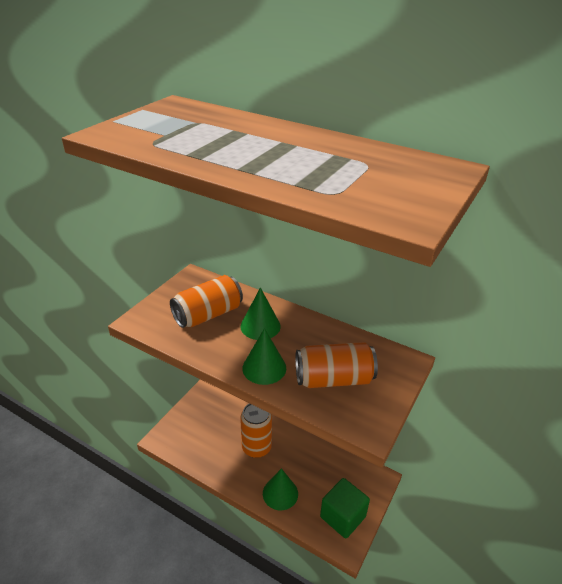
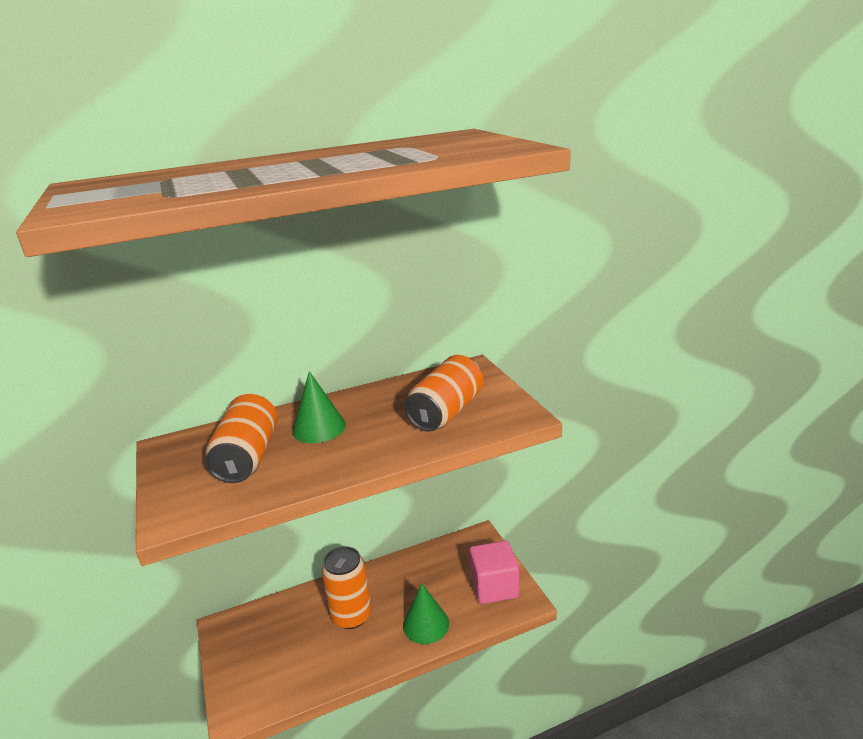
camera: 50 degrees left, 10 degrees down
green cone [242,328,286,385] -> none
green cube [320,478,370,539] -> pink cube [469,541,519,604]

